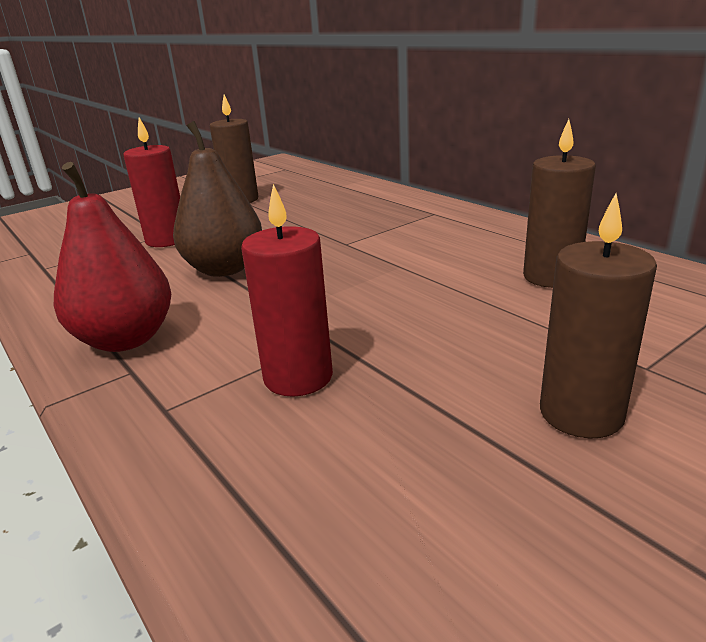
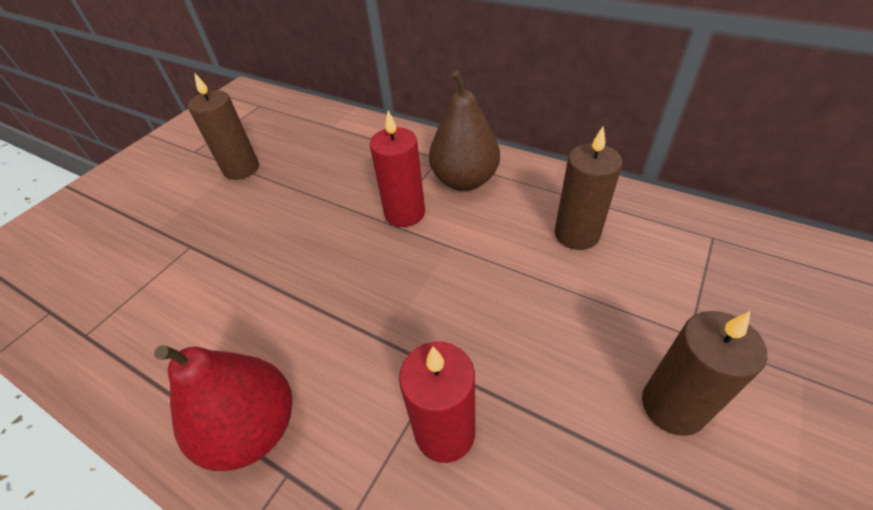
camera: 20 degrees left, 20 degrees up
red candle [123,117,180,247] -> red candle moved to [369,110,425,227]
brown pear [173,121,262,277] -> brown pear moved to [429,70,500,191]

